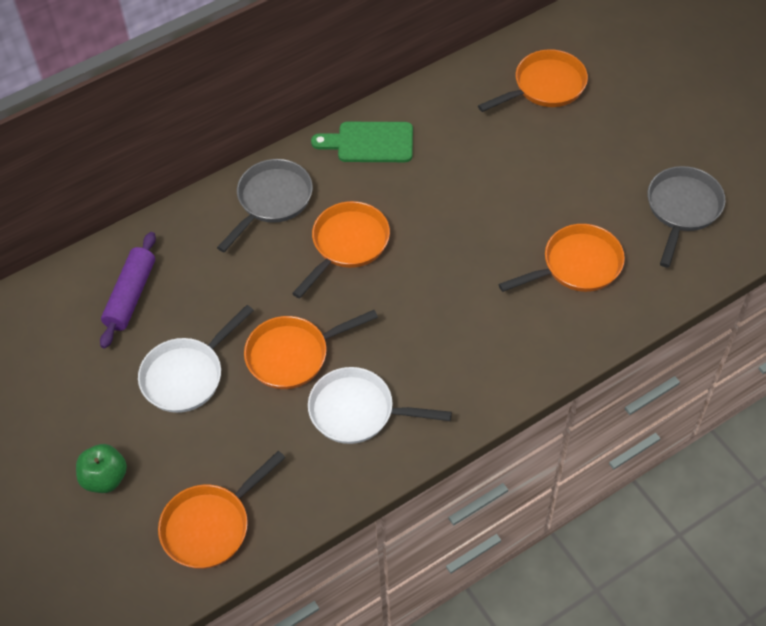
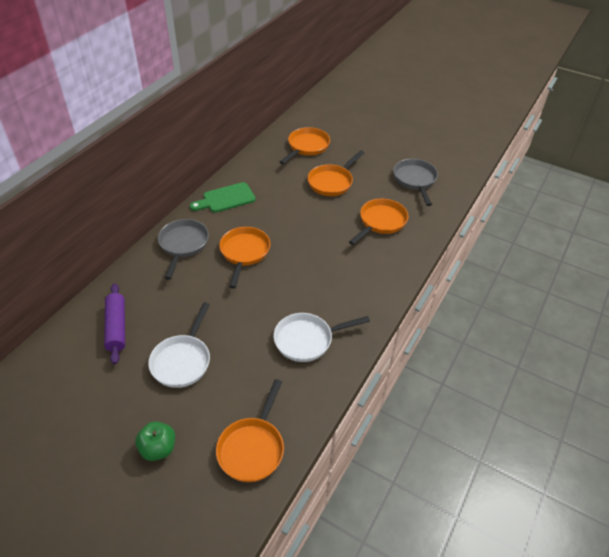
camera: 30 degrees left, 10 degrees down
orange pan [244,310,378,389] -> orange pan moved to [308,150,364,196]

